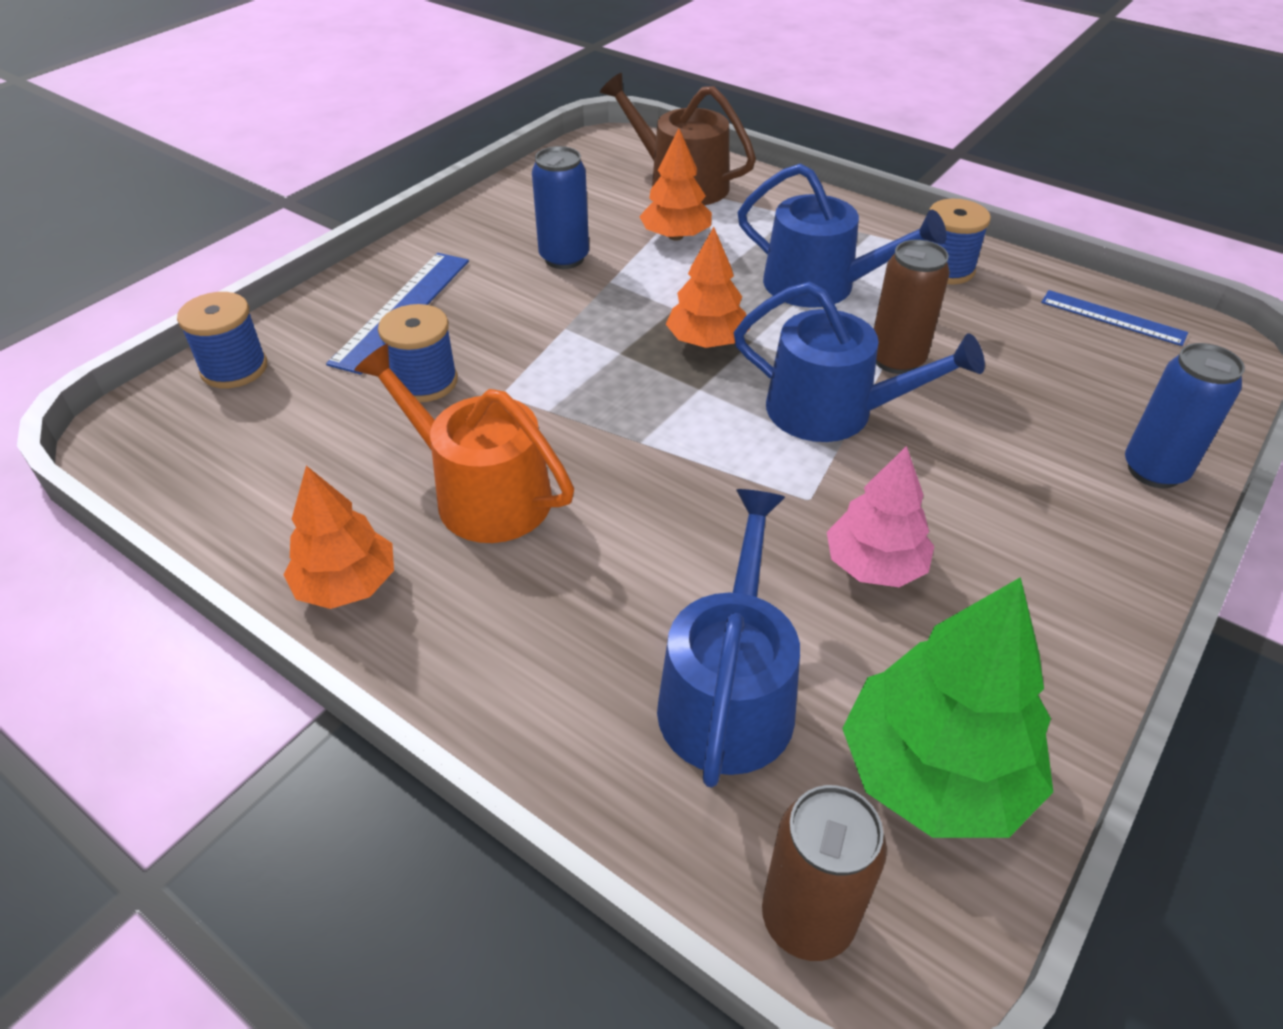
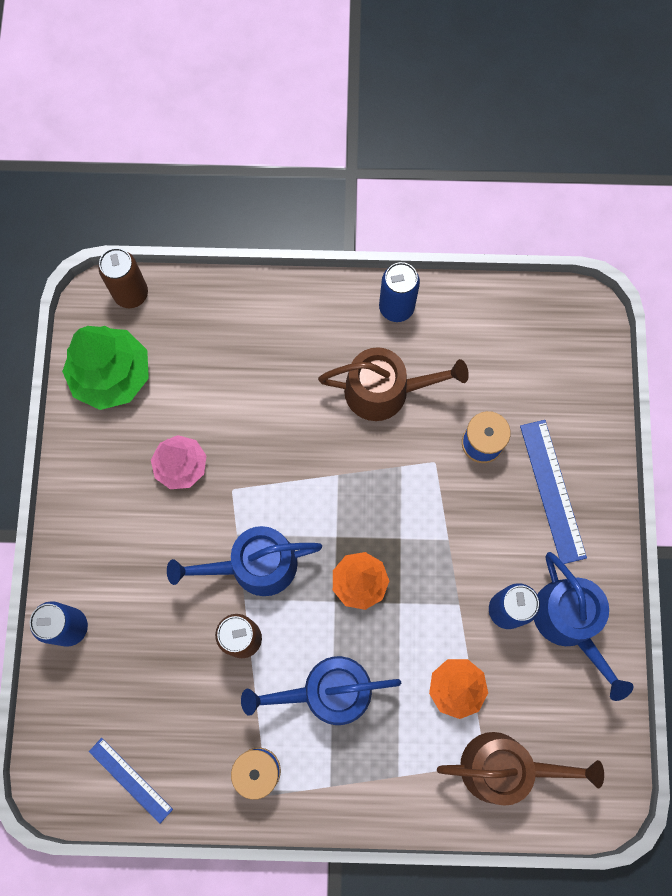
camera: 145 degrees right, 30 degrees up
blue spool [177,292,267,388] -> none
orange tree [283,466,394,609] -> blue can [379,262,420,322]
orange watering can [354,344,574,543] -> brown watering can [318,347,469,421]
blue watering can [657,489,800,788] -> blue watering can moved to [534,552,633,701]
blue ruler [1041,290,1188,346] -> blue ruler turned 45 degrees clockwise [89,738,173,824]

